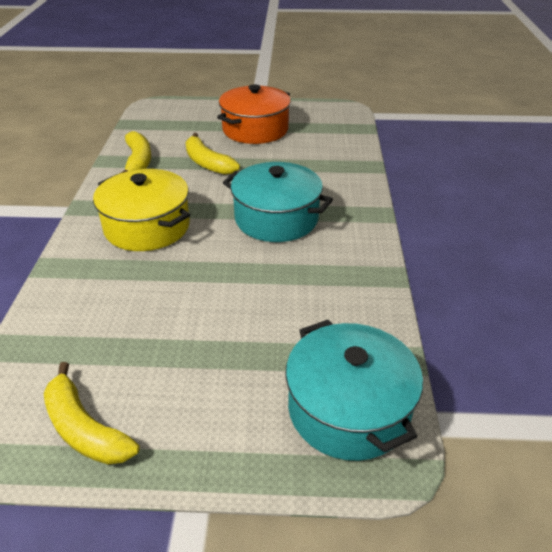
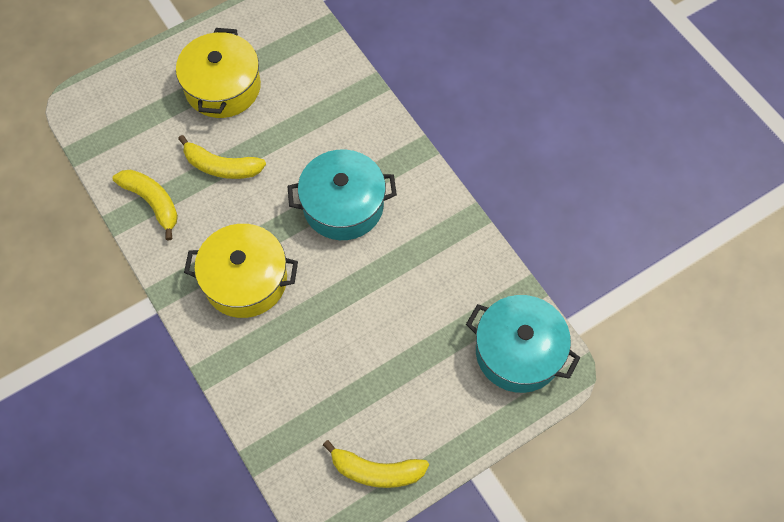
camera: 35 degrees left, 25 degrees up
orange pot [217,84,291,144] -> yellow pot [176,28,261,118]

